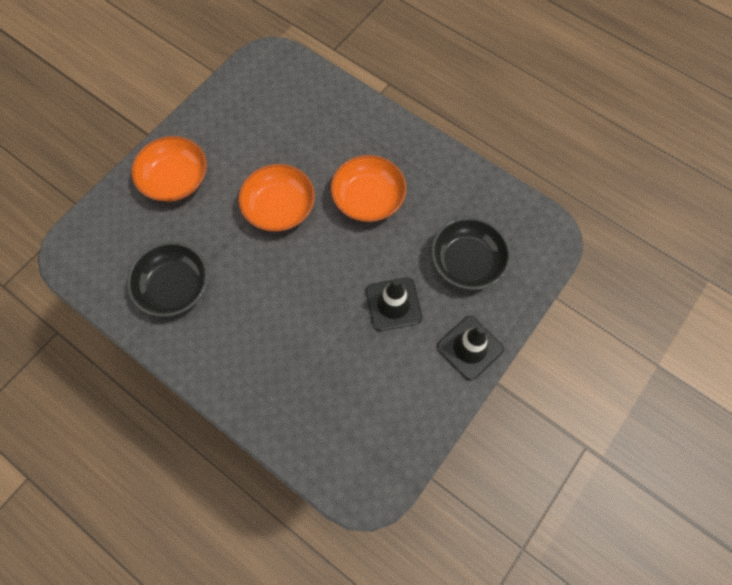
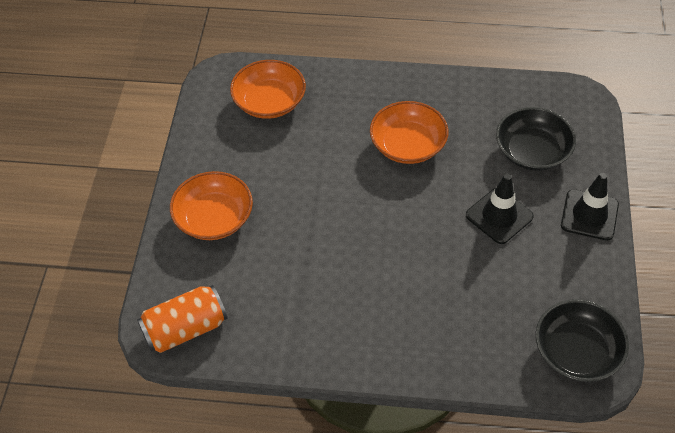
camera: 30 degrees left, 15 degrees down
black bowl [127,242,208,317] -> black bowl moved to [536,299,629,382]
orange bowl [238,164,315,232] -> orange bowl moved to [230,60,306,119]
none -> orange can [137,285,227,353]

